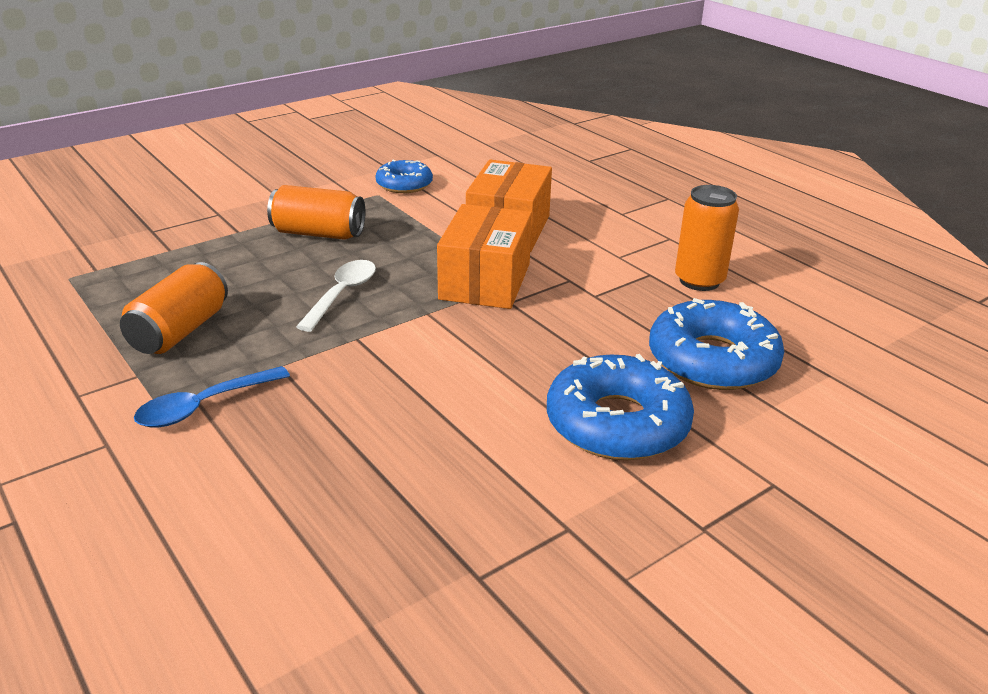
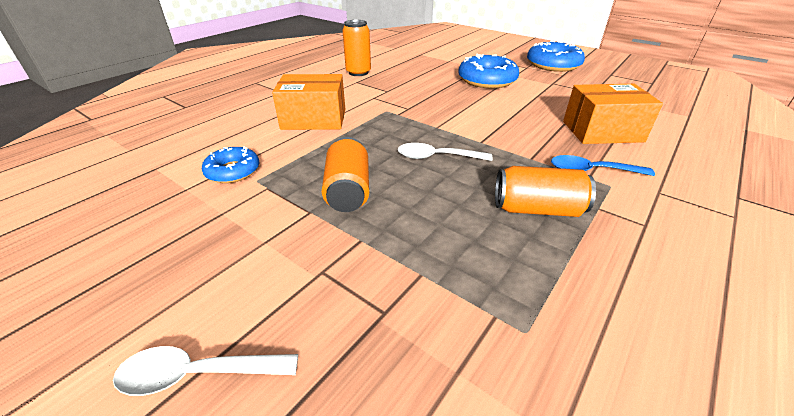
camera: 105 degrees left, 5 degrees up
blue spoon [134,366,290,428] -> blue spoon turned 150 degrees clockwise [551,155,655,176]
orange box [437,204,532,309] -> orange box moved to [563,84,663,144]
blue donut [649,298,784,390] -> blue donut moved to [527,41,585,72]
none -> white spoon [113,346,298,396]

